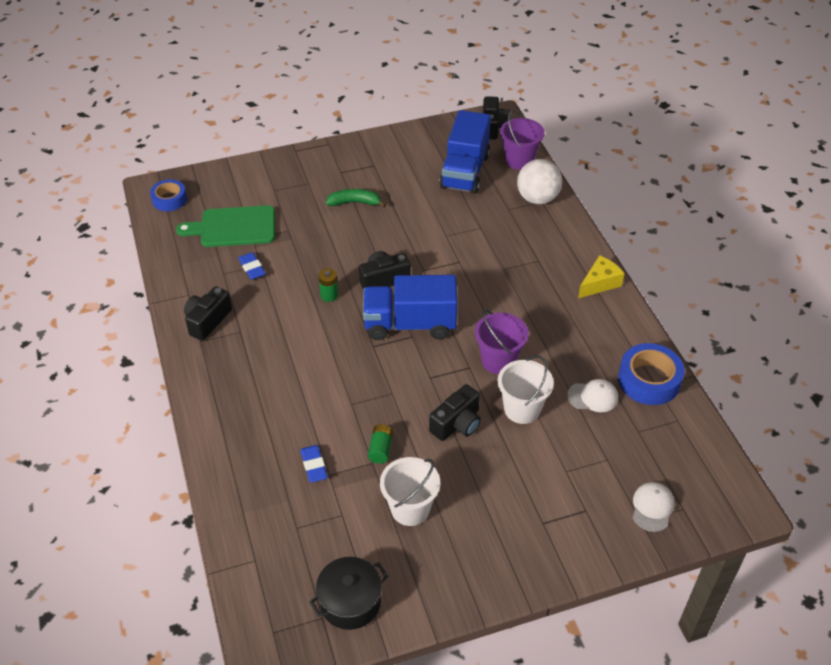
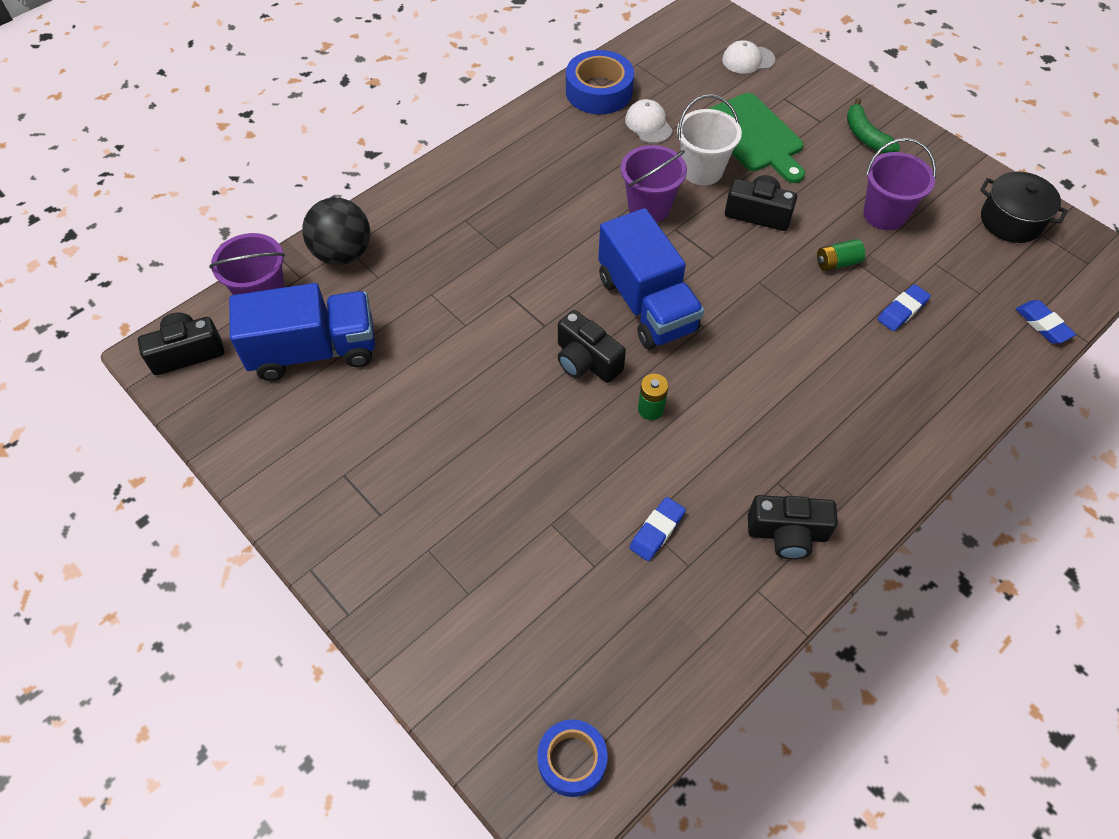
camera: 115 degrees left, 10 degrees up
green cutting board [176,205,275,247] -> green cutting board moved to [708,93,805,183]
green banana [326,189,386,207] -> green banana moved to [847,98,900,153]
white bucket [380,457,440,526] -> purple bucket [864,138,936,230]
white ball [517,159,562,204] -> black ball [302,197,370,265]
yellow cheese [578,255,625,298] -> none
none -> blue eraser [1016,300,1076,343]

